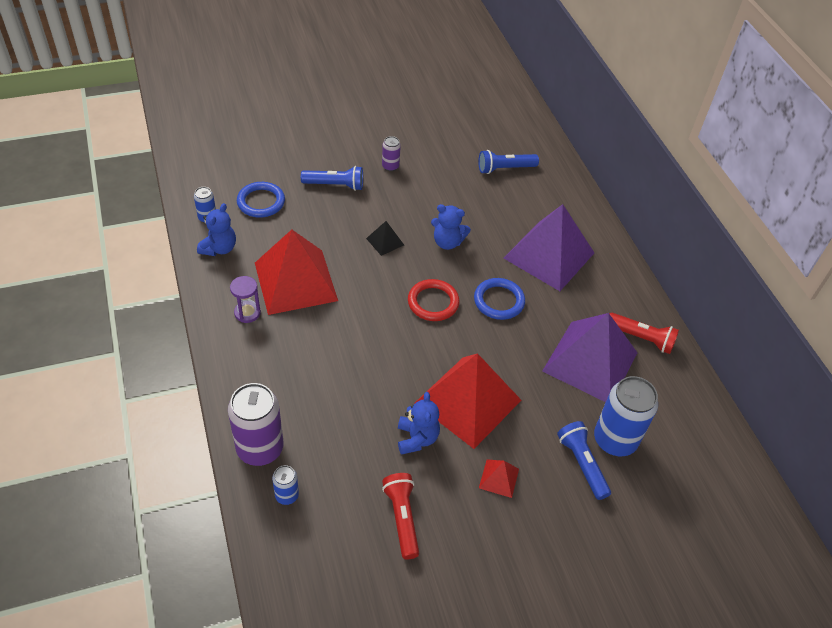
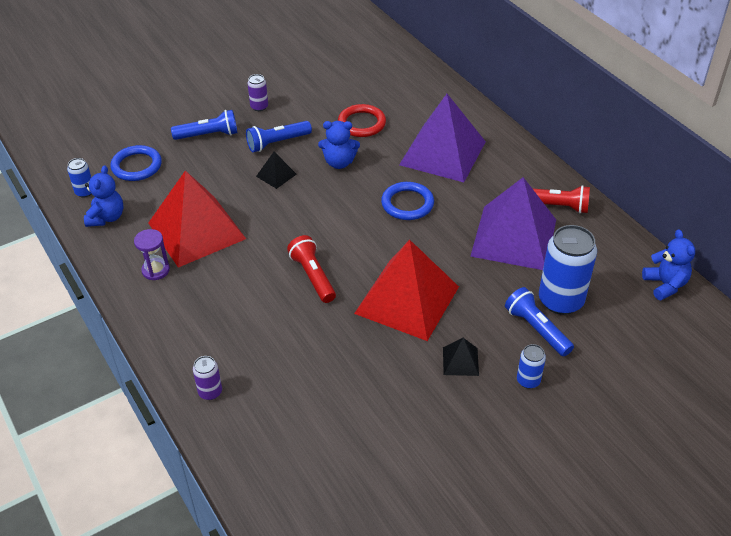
camera: 10 degrees left, 5 degrees down
purple can [228,383,284,466] -> purple can [193,356,222,400], size x0.49
blue can [272,465,299,505] -> blue can moved to [517,344,546,389]
red flashlight [382,473,419,560] -> red flashlight moved to [287,235,336,303]
blue teddy bear [398,392,440,455] -> blue teddy bear moved to [642,229,695,300]
red ring [408,279,459,321] -> red ring moved to [338,104,386,137]
blue flashlight [478,150,539,174] -> blue flashlight moved to [246,121,312,152]
red pyramid [479,460,519,498] -> black pyramid [443,338,479,376]

